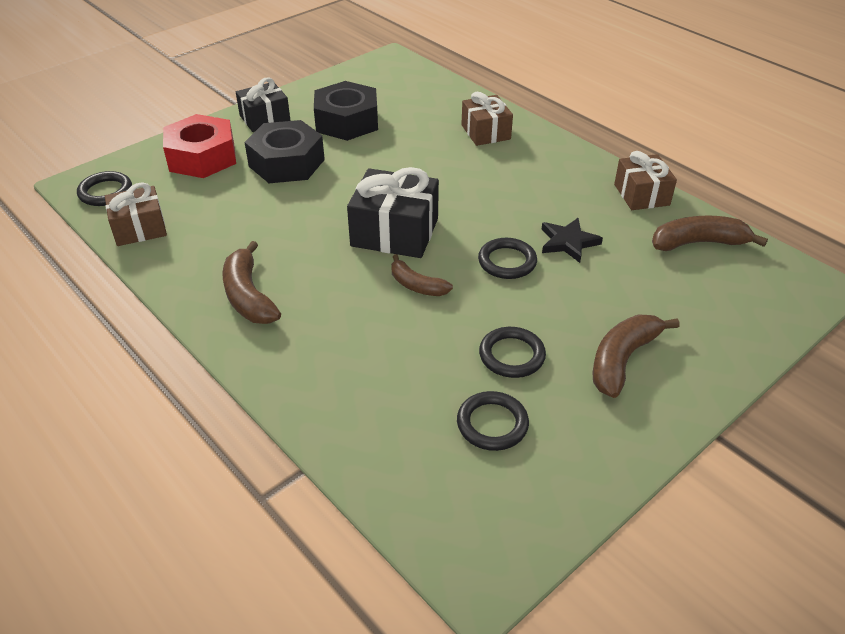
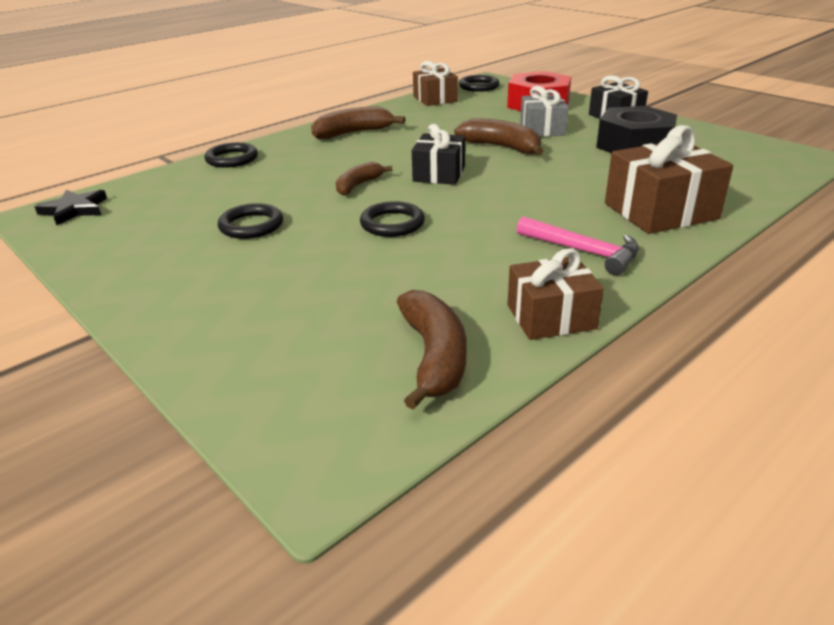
camera: 90 degrees right, 10 degrees down
black nut [245,120,325,183] -> grey gift [520,86,569,137]
black gift [347,167,439,258] -> black gift [412,124,465,185], size x0.66
black ring [457,391,529,451] -> black ring moved to [204,142,258,168]
brown gift [461,92,513,146] -> brown gift [605,125,733,234], size x1.51
black star [542,218,603,263] -> black star moved to [34,189,107,225]
brown banana [593,314,680,398] -> brown banana moved to [454,118,543,155]
none -> pink hammer [517,216,639,275]

